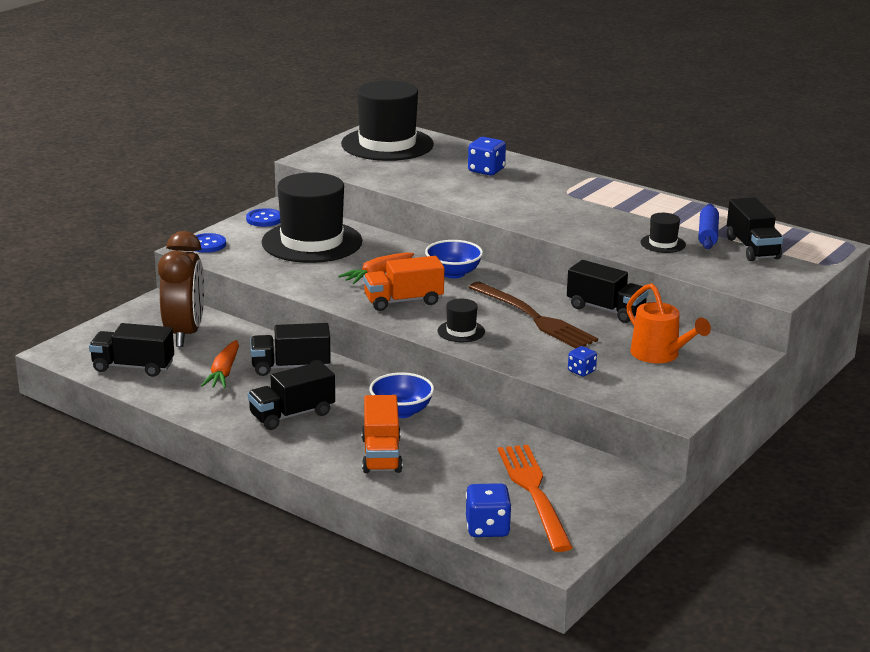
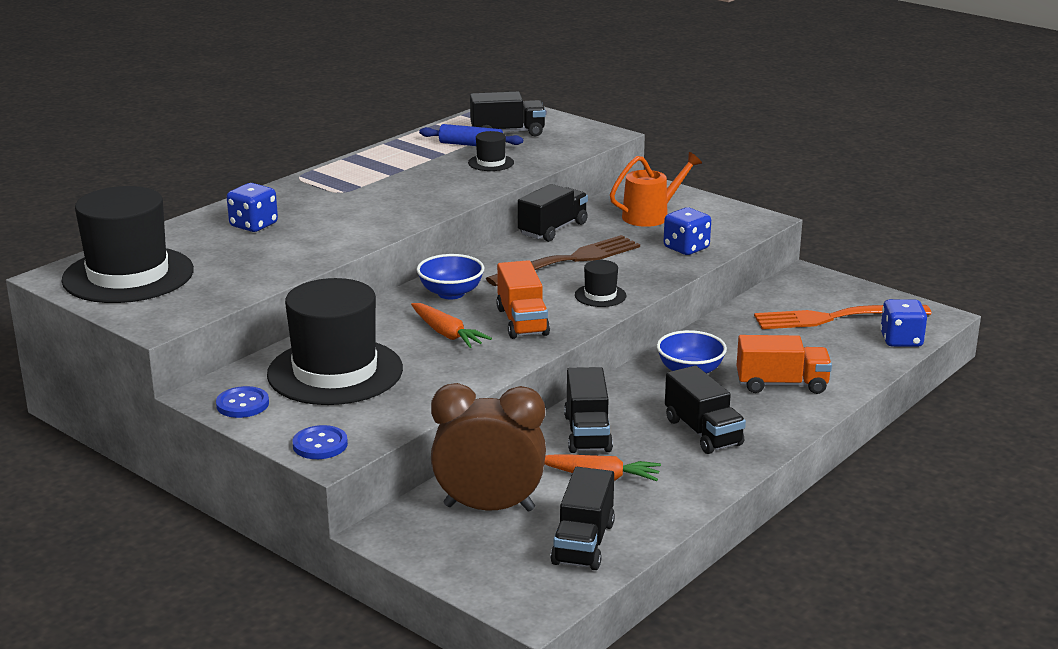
camera: 85 degrees left, 0 degrees up
blue dice [568,346,597,376] -> blue dice [663,207,711,255], size x1.68

